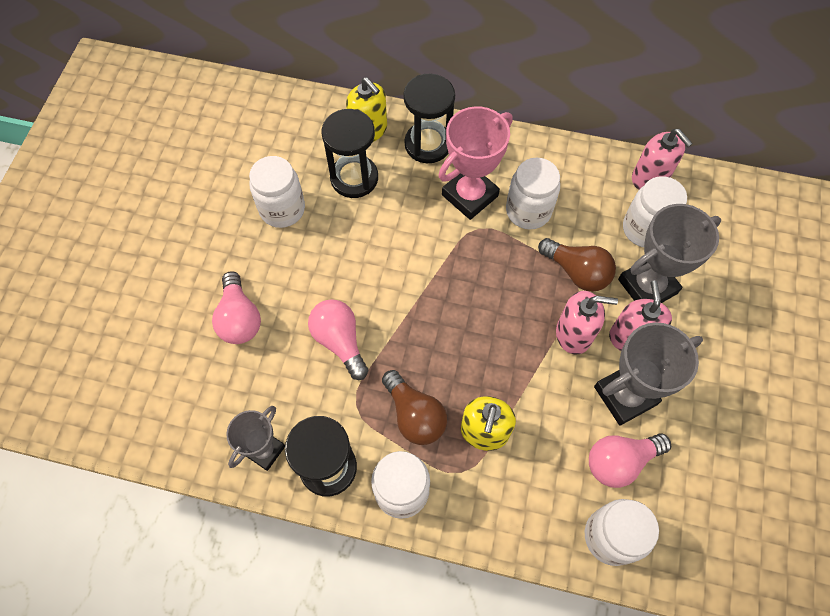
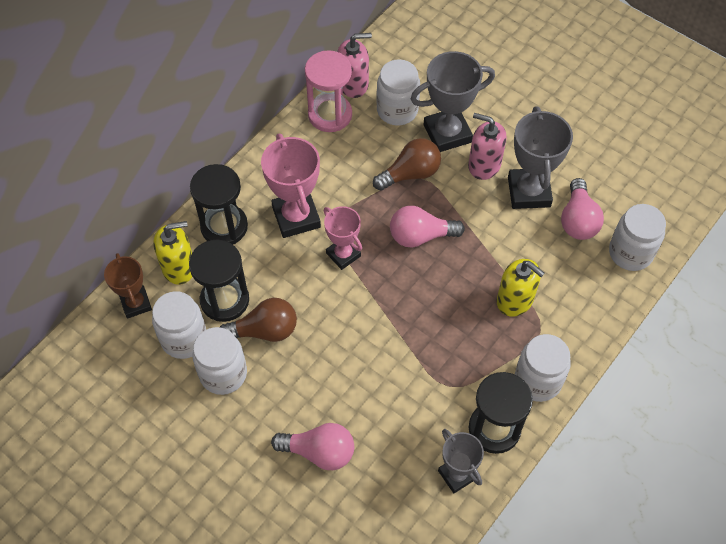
camera: 65 degrees left, 5 degrees down
pink light bulb [308,299,368,380] -> pink light bulb moved to [390,206,465,248]
brown light bulb [382,370,447,445] -> brown light bulb moved to [220,298,297,342]
white jar [506,158,560,229] -> white jar moved to [152,291,206,359]
pink soap dispenser [556,291,618,355] -> none
grey trophy [618,204,721,303] -> grey trophy turned 75 degrees clockwise [411,51,495,152]
none -> brown trophy [104,253,152,319]
none -> pink hourglass [305,50,352,132]
none -> pink trophy [324,206,362,270]

